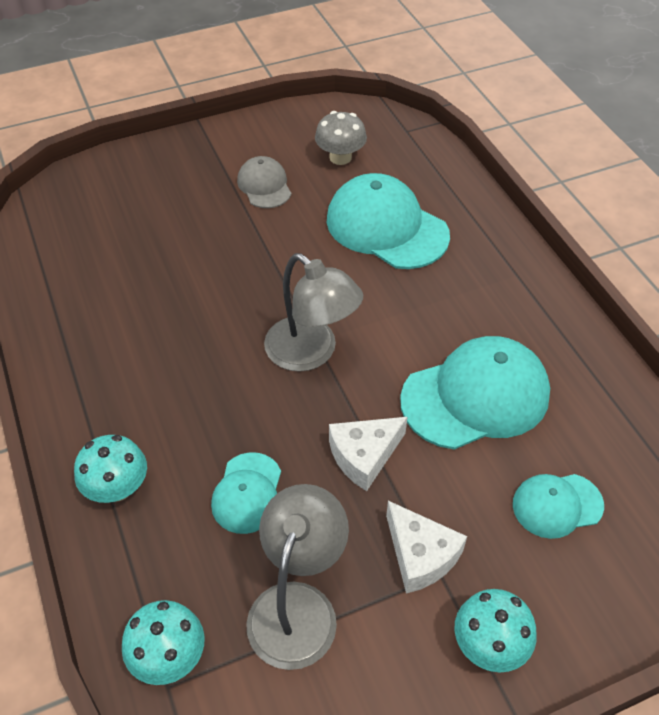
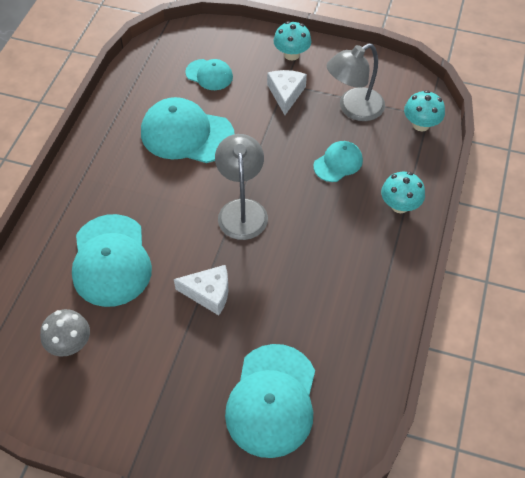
camera: 140 degrees left, 5 degrees up
grey cap [237,156,291,208] -> none
white cheese [329,417,408,491] -> white cheese moved to [174,265,228,315]
none -> turquoise cap [225,344,315,458]

